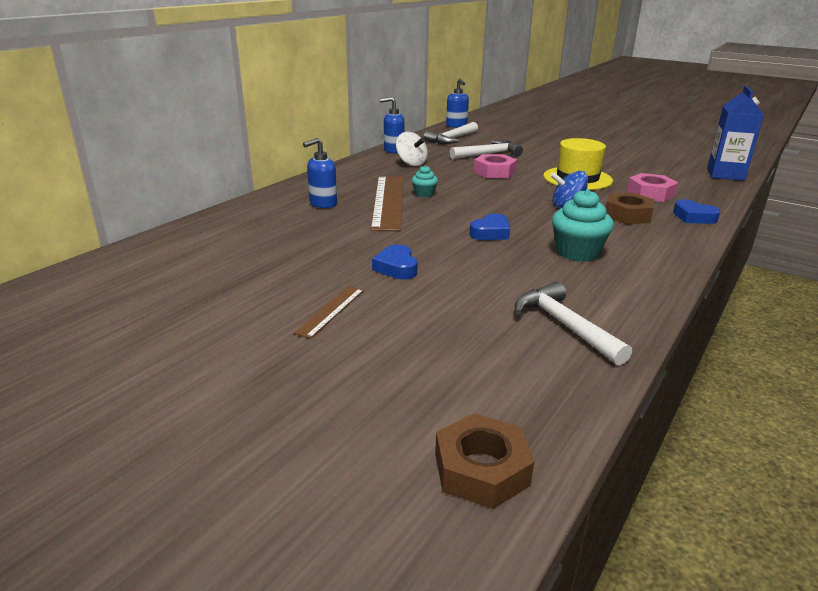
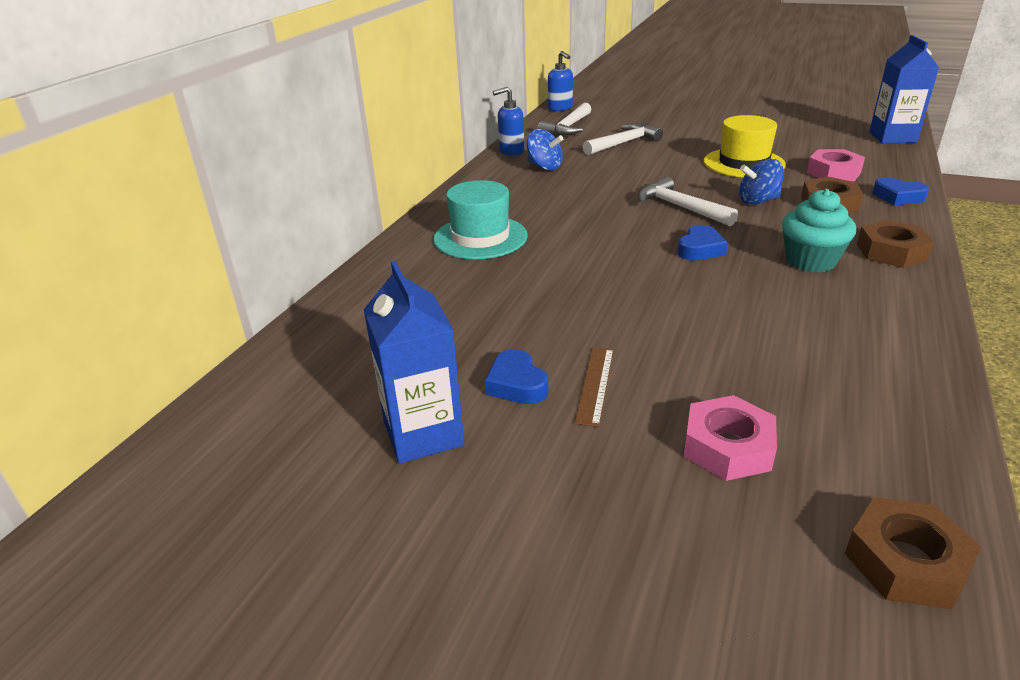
camera: 10 degrees left, 5 degrees up
blue soap dispenser [303,138,337,208] -> turquoise hat [433,180,528,259]
brown ruler [370,176,403,231] -> none
blue heart [372,244,417,279] -> blue heart moved to [485,349,548,404]
white spinning top [396,132,428,166] -> blue spinning top [527,129,563,170]
turquoise cupcake [412,165,438,198] -> none
pink nut [474,154,517,178] -> pink nut moved to [684,395,777,481]
white hammer [515,282,632,365] -> white hammer moved to [638,176,738,226]
none -> blue carton [364,261,464,464]
none -> brown nut [857,220,934,268]

